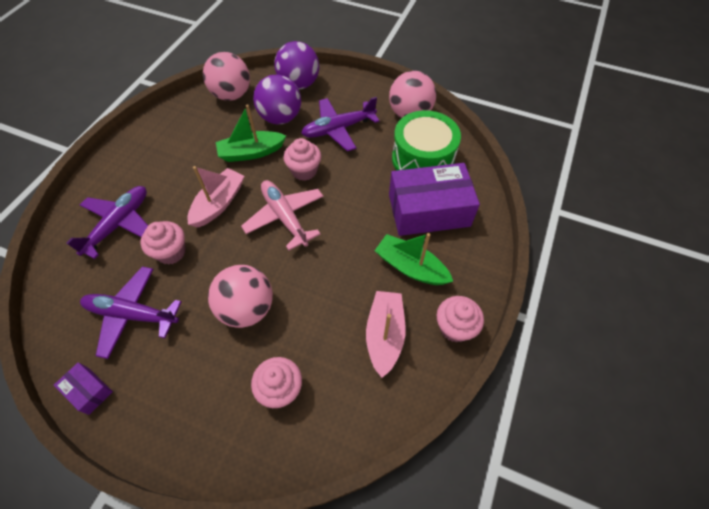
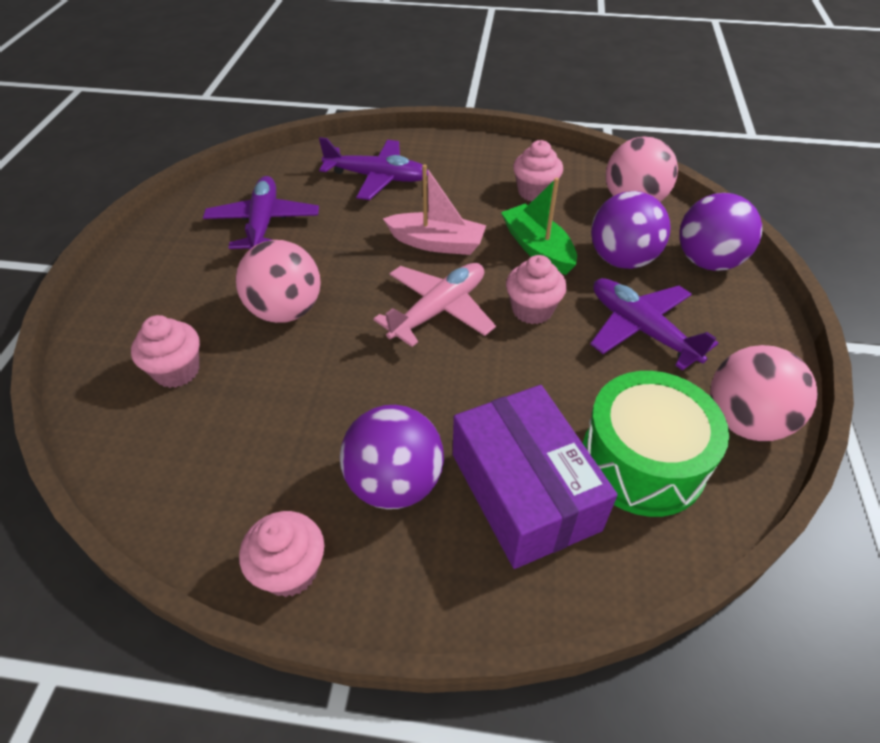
camera: 75 degrees right, 10 degrees down
purple box [54,362,113,415] -> none
pink cupcake [141,221,186,265] -> pink cupcake moved to [513,140,563,201]
pink boat [366,291,405,378] -> none
green boat [375,233,453,285] -> purple ball [340,405,444,509]

